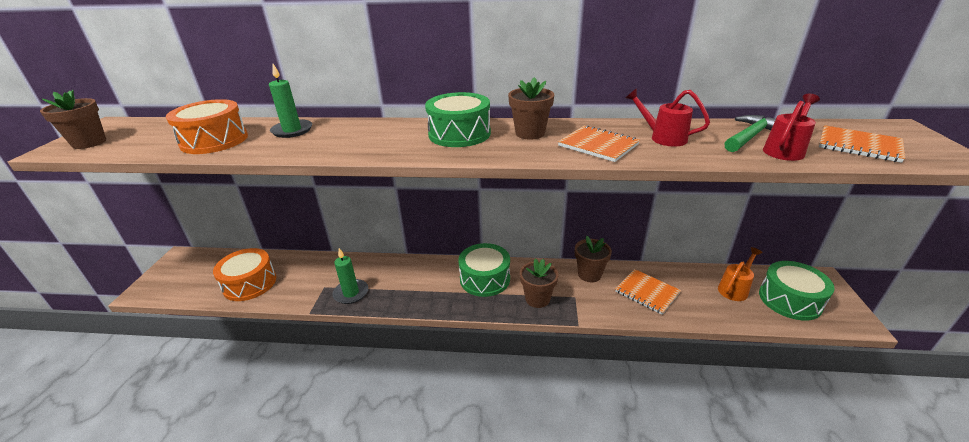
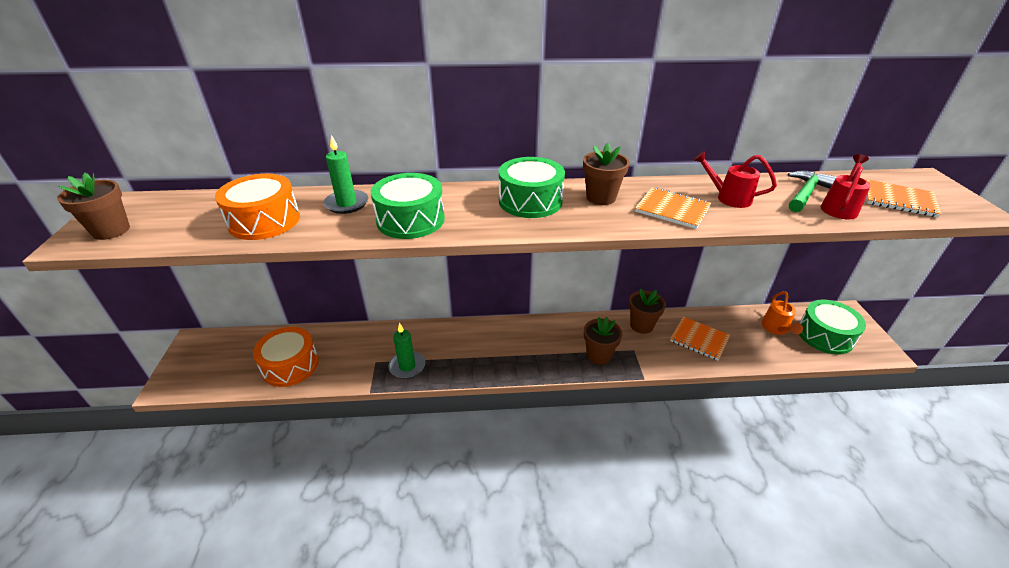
camera: 10 degrees left, 5 degrees up
green drum [458,243,510,297] -> green drum moved to [371,173,445,239]
orange watering can [718,247,763,301] -> orange watering can turned 150 degrees clockwise [761,291,803,335]

